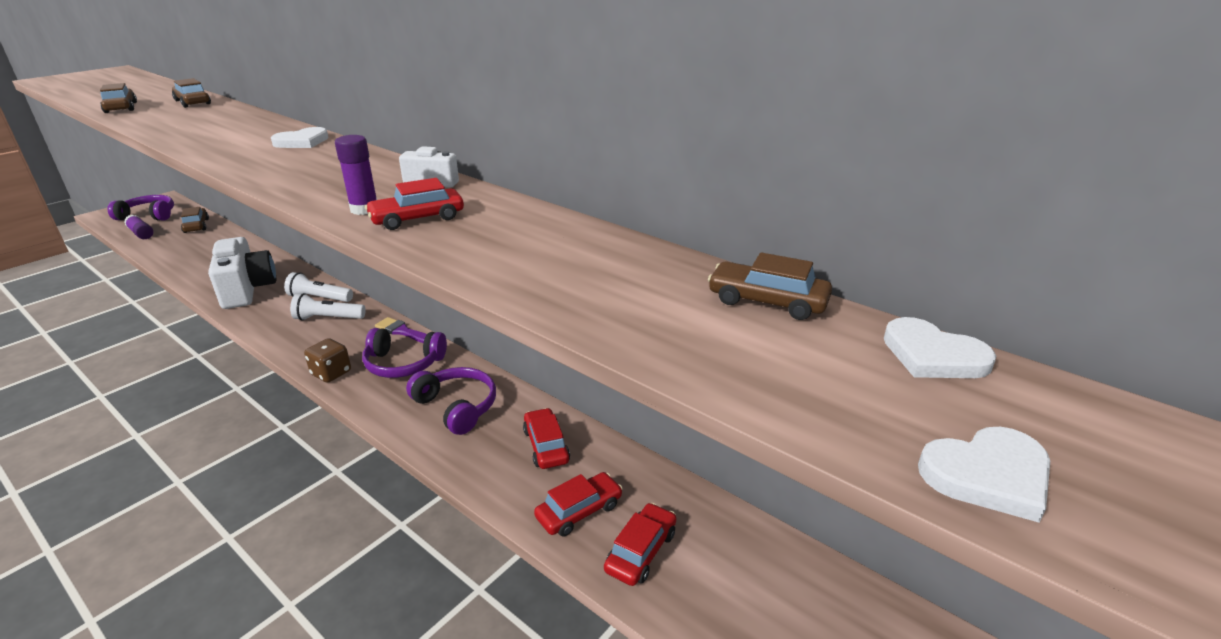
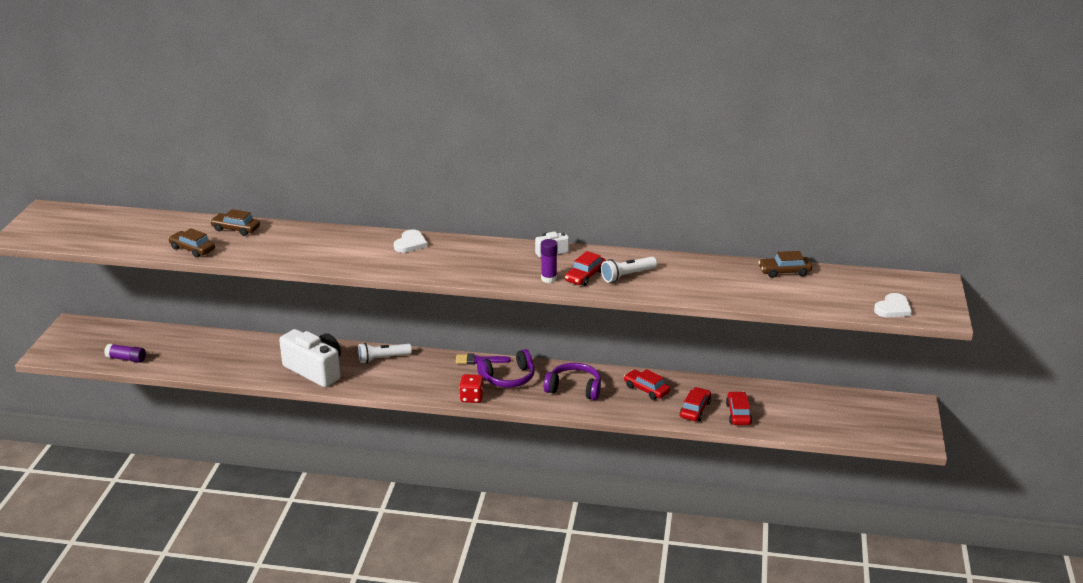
camera: 30 degrees left, 0 degrees up
purple headphones [107,195,174,220] -> none
brown car [181,207,209,233] -> none
white flashlight [290,293,366,321] -> white flashlight moved to [601,257,657,283]
brown dice [304,338,351,383] -> red dice [459,374,484,403]
white heart [884,317,996,378] -> none

